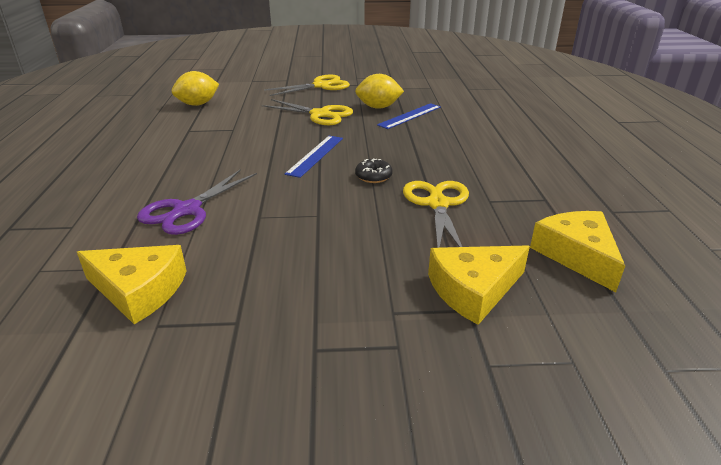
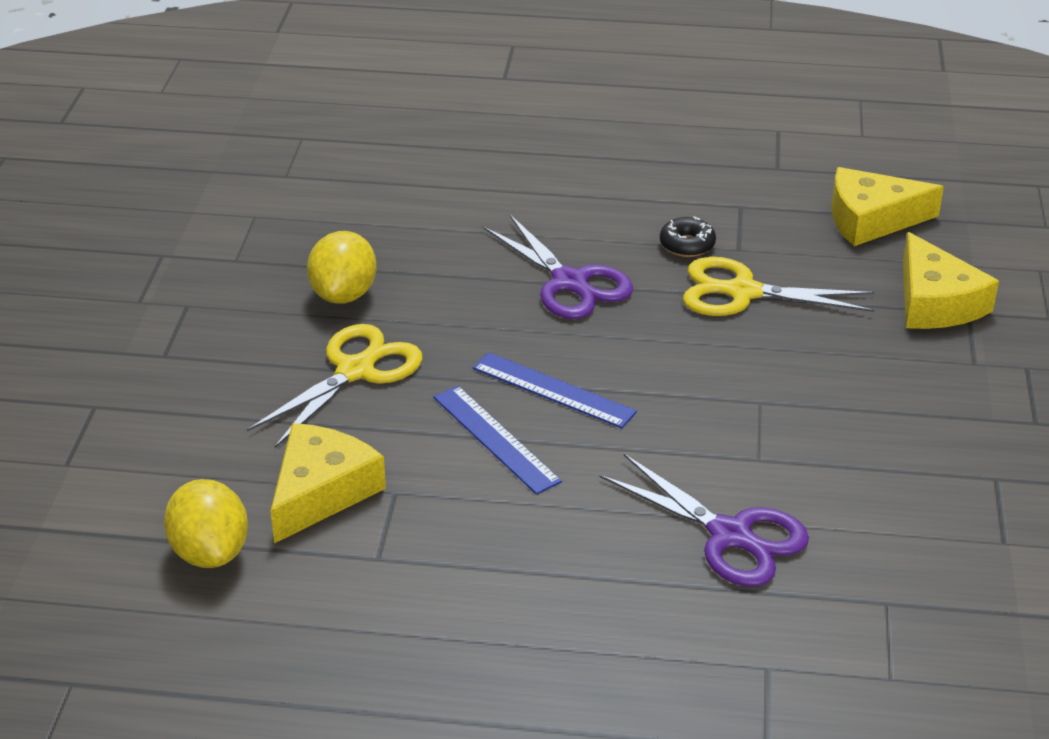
camera: 80 degrees left, 5 degrees up
yellow cheese [77,245,187,324] -> yellow cheese moved to [270,423,386,543]
yellow scissors [264,75,350,96] -> none
black donut [355,158,393,183] -> black donut moved to [660,216,716,257]
blue ruler [377,103,441,129] -> blue ruler moved to [433,386,562,495]
none -> purple scissors [483,215,633,319]

